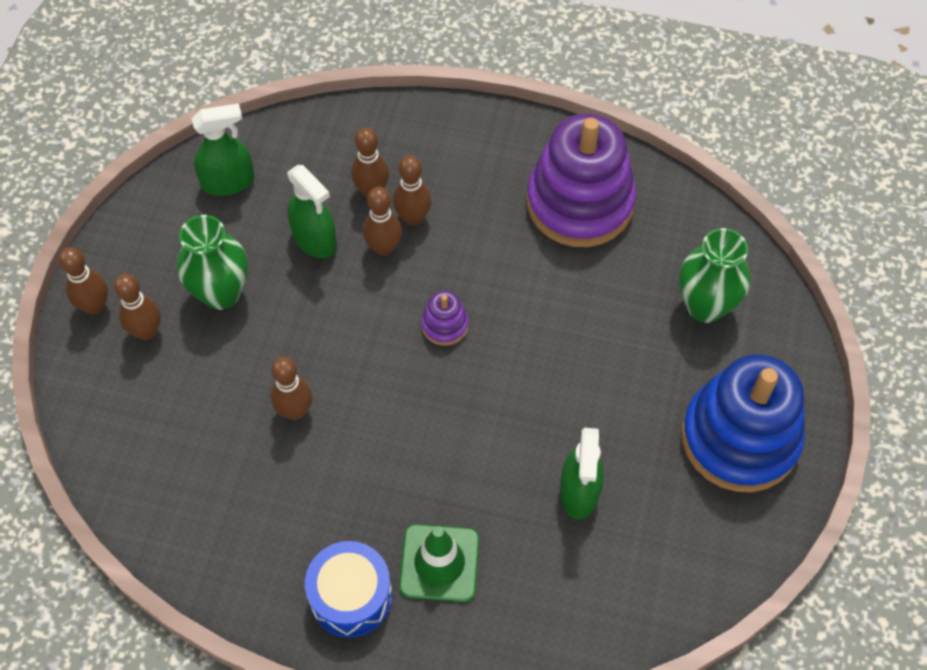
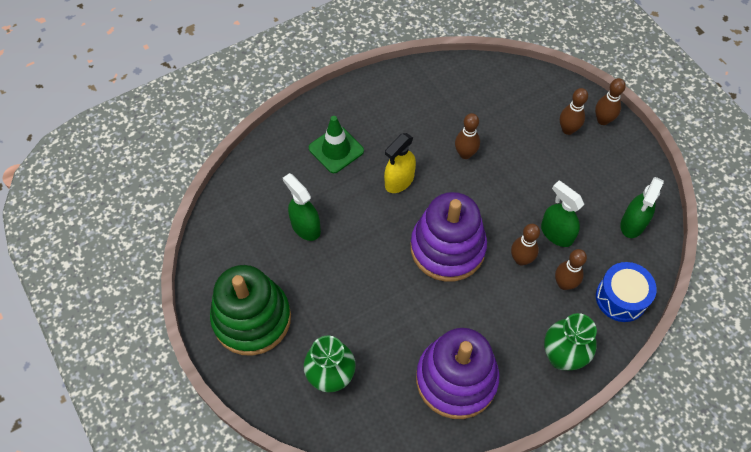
camera: 135 degrees right, 0 degrees up
green vase [177,215,248,310] -> green vase moved to [544,313,597,370]
green spray bottle [287,165,337,258] -> green spray bottle turned 45 degrees clockwise [541,181,584,247]
blue drum [305,541,392,638] -> blue drum moved to [596,262,657,322]
brown bowling pin [393,155,432,226] -> none
purple stacking toy [421,290,468,346] -> purple stacking toy [411,192,487,282], size x2.40
blue stacking toy [681,354,805,492] -> green stacking toy [210,265,291,356]
none -> yellow spray bottle [384,133,416,193]

